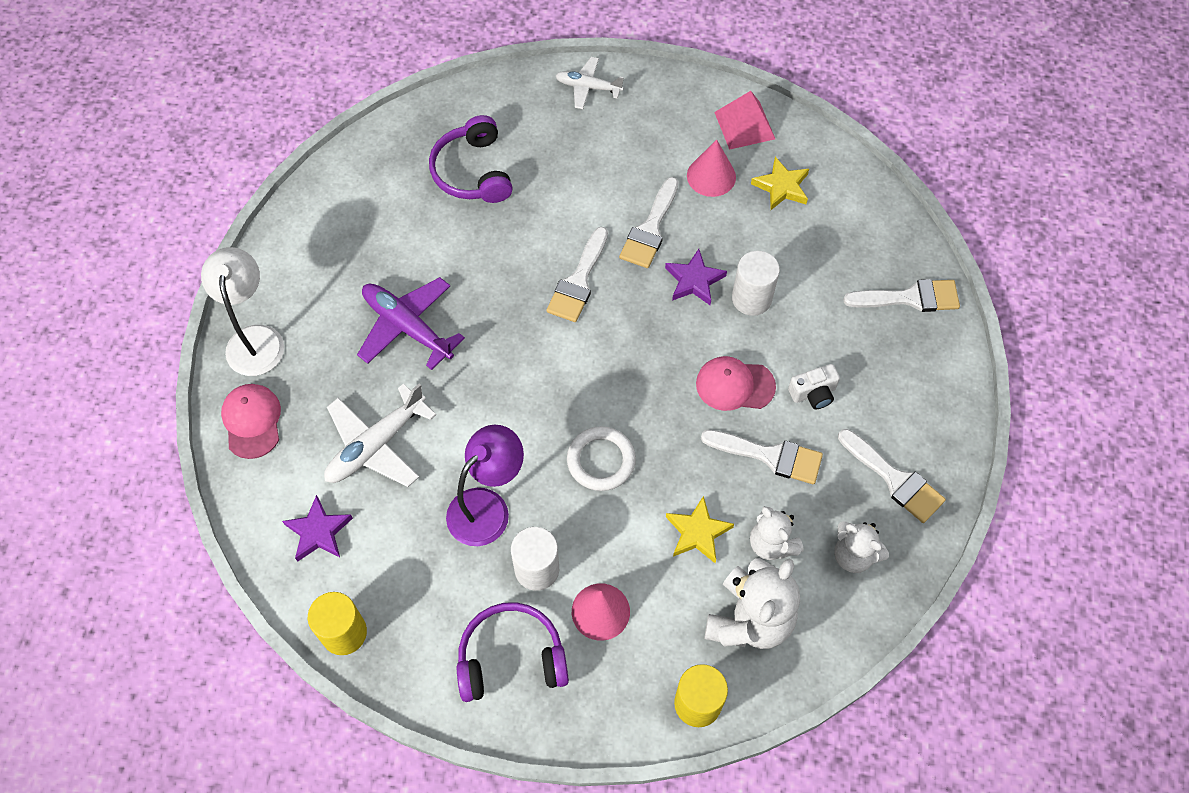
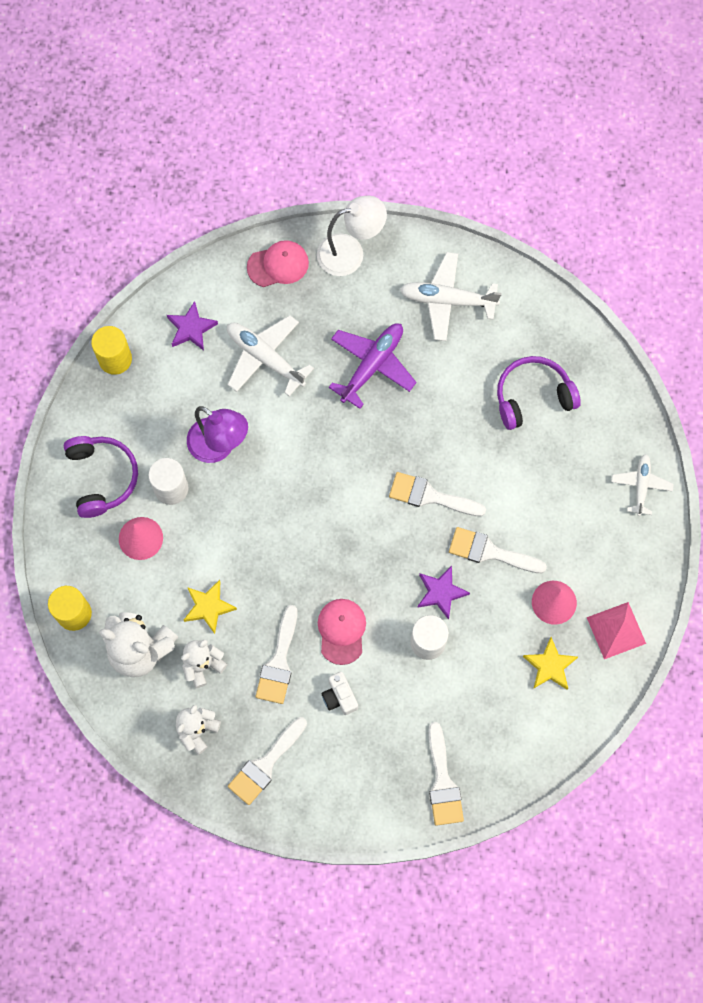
camera: 85 degrees right, 10 degrees up
white ring [567,426,636,491] -> none
none -> white plane [400,252,502,341]

